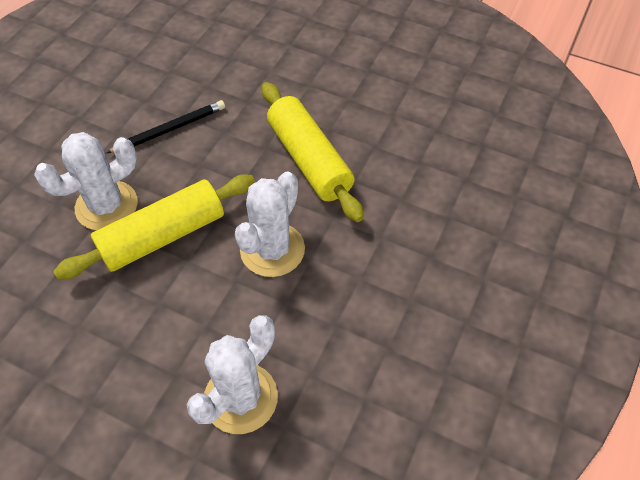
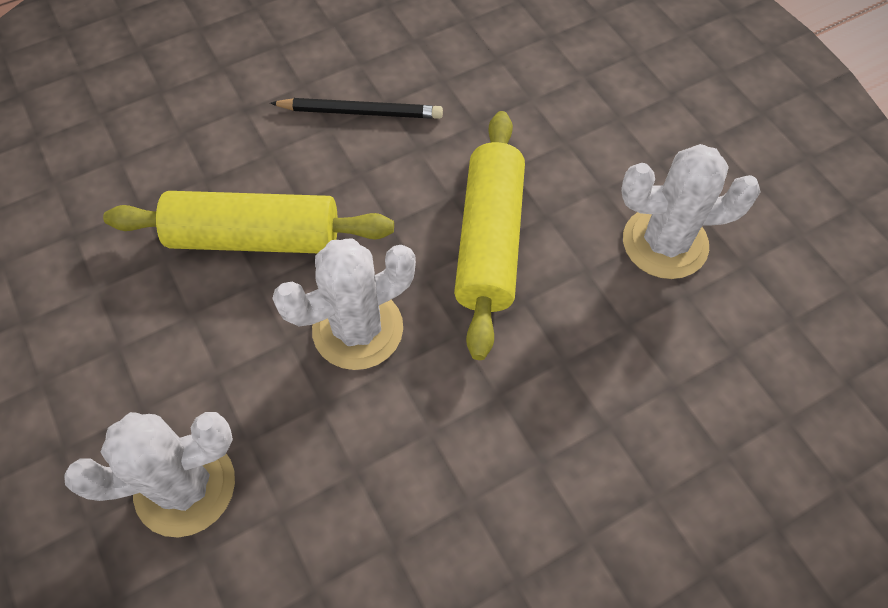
camera: 35 degrees right, 5 degrees up
white cactus [34,132,138,231] -> white cactus moved to [621,144,760,279]

